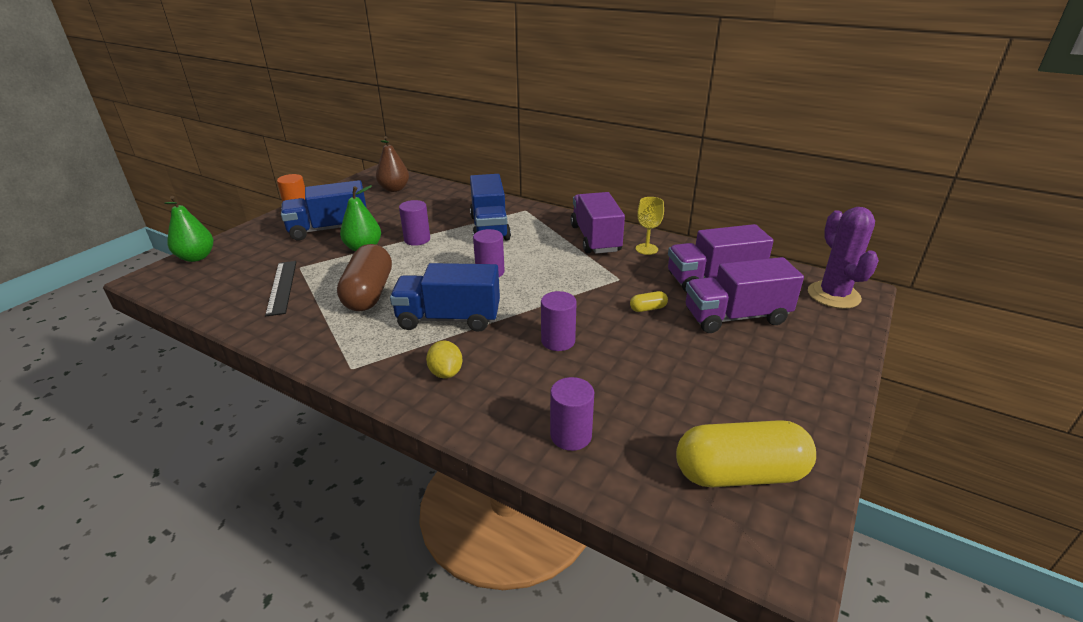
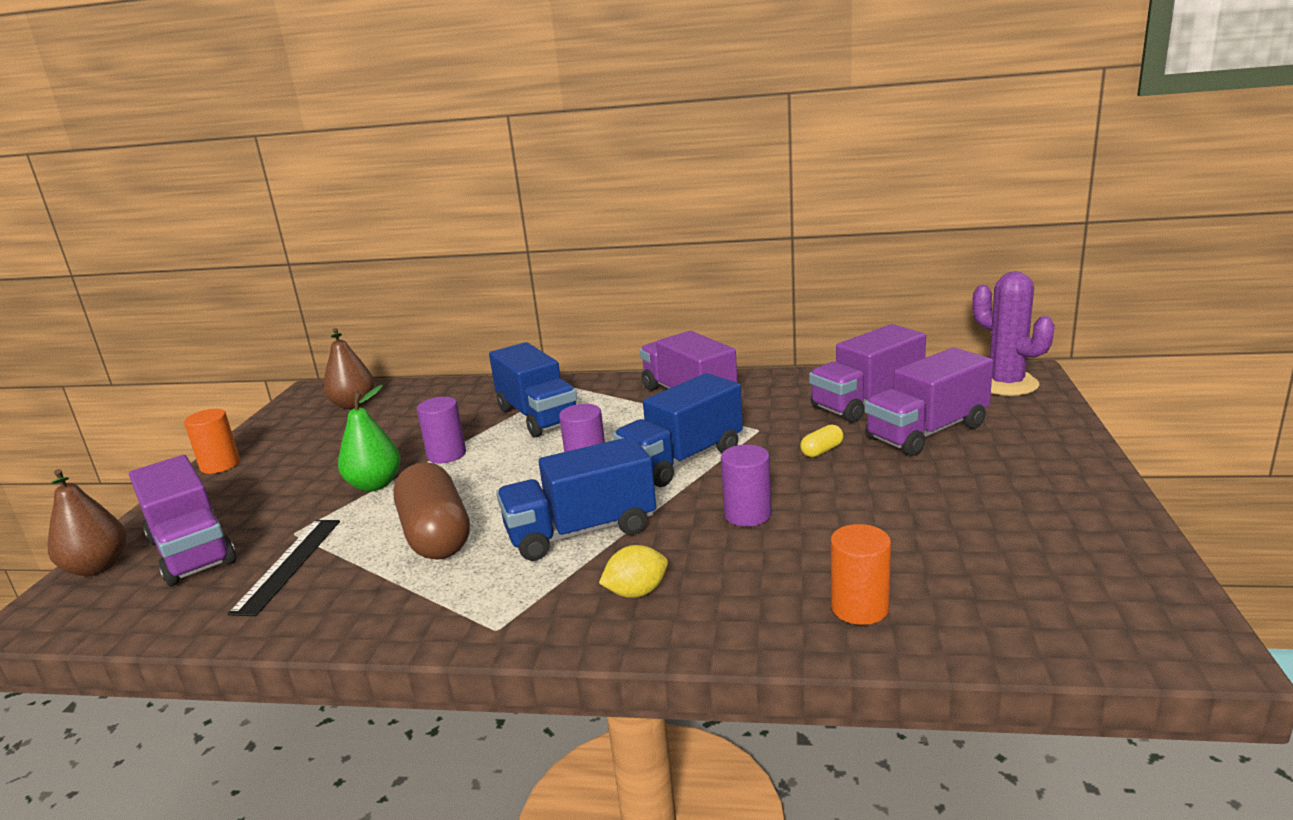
camera: 20 degrees left, 10 degrees down
green pear [164,196,213,262] -> brown pear [48,469,127,576]
black ruler [265,261,296,316] -> black ruler turned 45 degrees clockwise [228,520,340,616]
blue truck [281,180,367,240] -> blue truck moved to [613,373,743,487]
yellow lemon [426,341,462,379] -> yellow lemon turned 75 degrees counterclockwise [599,545,668,598]
purple cylinder [550,377,594,451] -> orange cylinder [831,524,891,625]
yellow goblet [636,197,664,255] -> none
yellow capsule [676,420,816,487] -> none
none -> purple truck [129,455,236,586]

